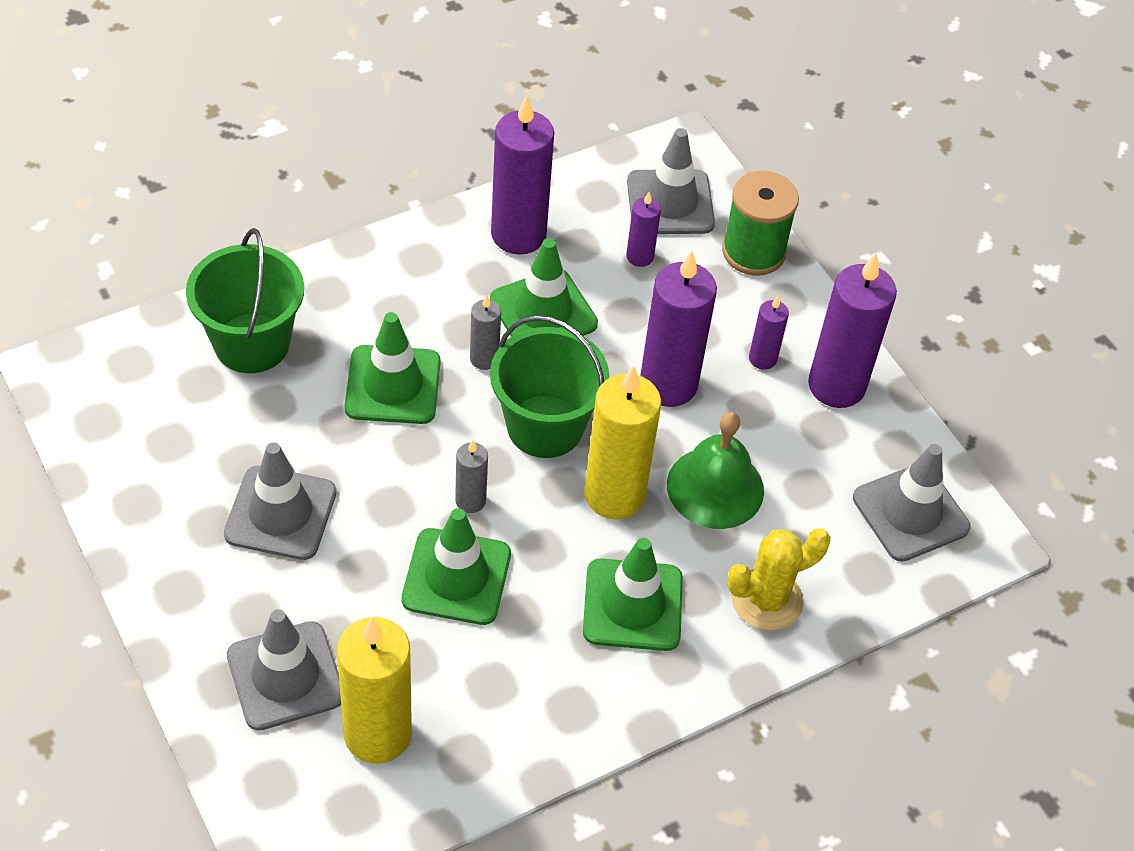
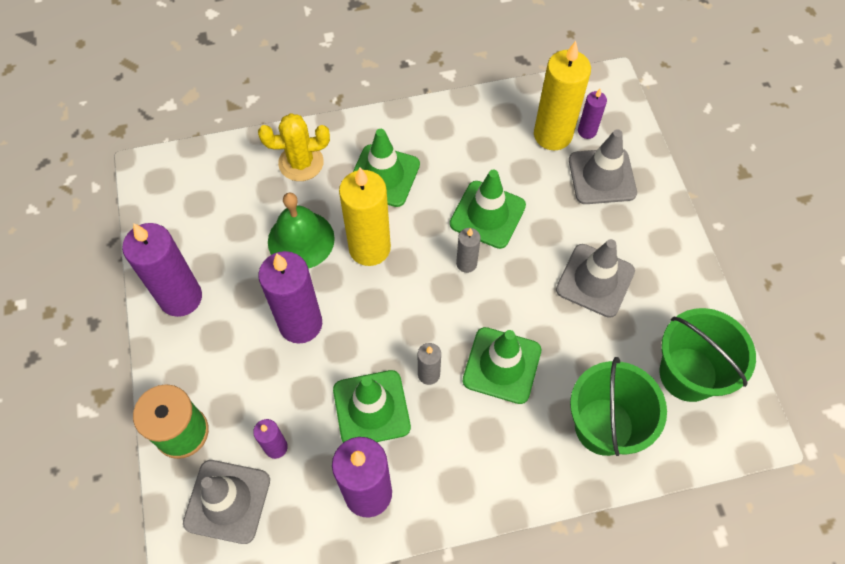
camera: 160 degrees left, 10 degrees up
green bucket [490,315,609,458] -> green bucket moved to [659,308,756,402]
purple candle [749,296,789,370] -> purple candle moved to [578,89,607,139]
grey traffic cone [853,444,971,562] -> none

